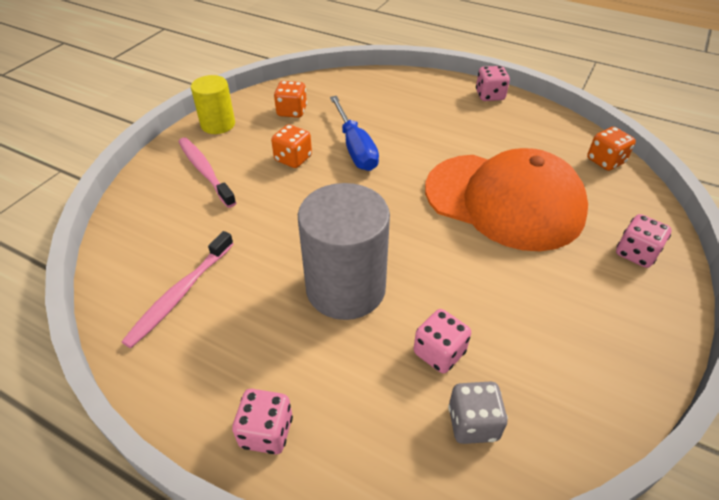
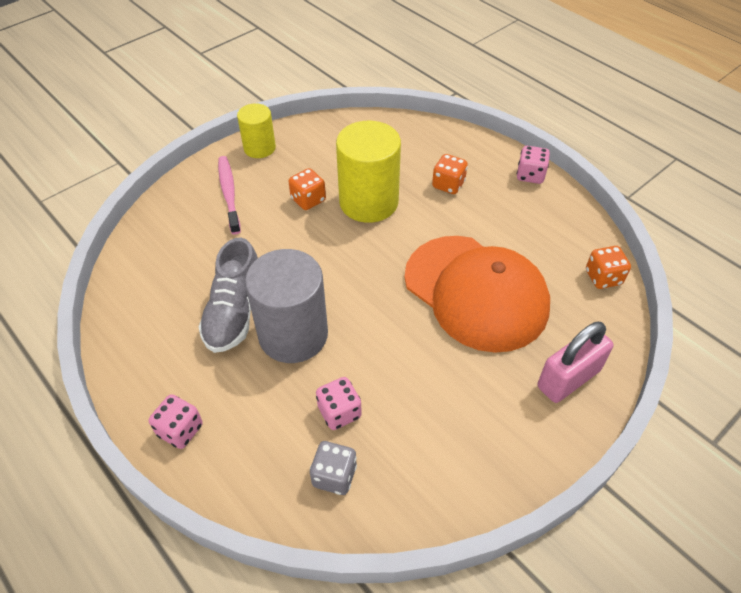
camera: 20 degrees right, 5 degrees up
pink toothbrush [122,231,233,348] -> none
orange dice [274,81,307,118] -> orange dice moved to [432,154,468,194]
blue screwdriver [330,96,379,171] -> yellow cylinder [336,121,401,223]
pink dice [616,214,672,268] -> pink padlock [538,322,614,403]
none -> grey shoe [198,238,258,353]

